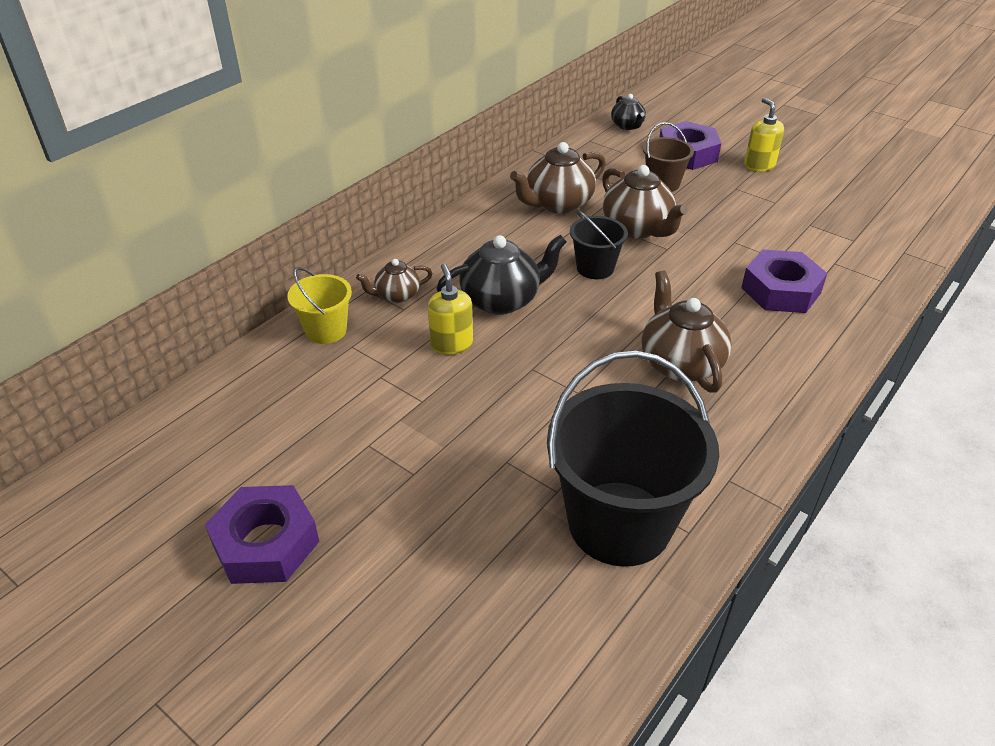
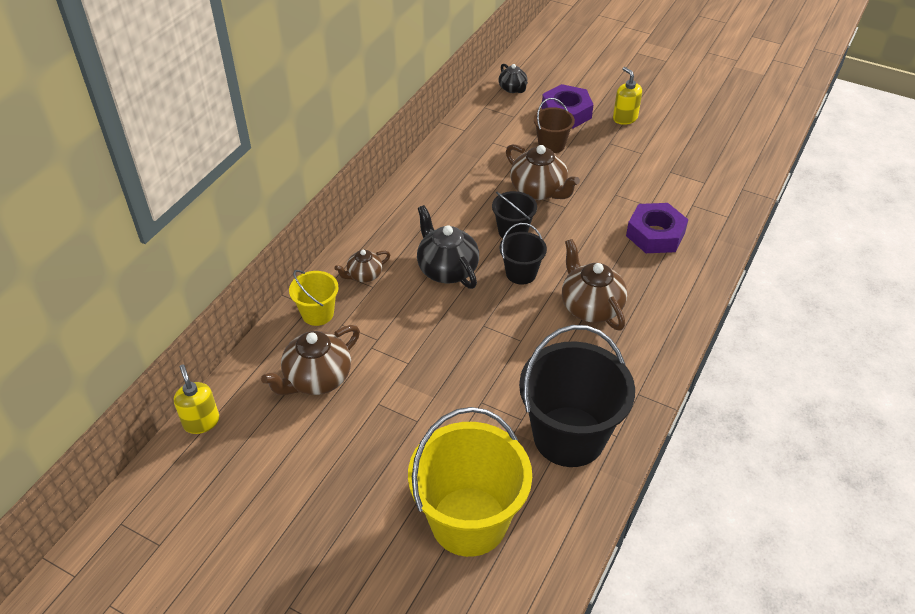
camera: 10 degrees left, 5 degrees up
purple nut [205,485,319,584] -> none
yellow soap dispenser [428,263,473,355] -> yellow soap dispenser moved to [174,364,219,434]
black teapot [437,235,567,315] -> black teapot turned 90 degrees counterclockwise [417,205,479,289]
brown teapot [510,142,606,214] -> brown teapot moved to [261,325,360,395]
none -> yellow bucket [408,407,532,557]
none -> black bucket [499,223,547,285]

